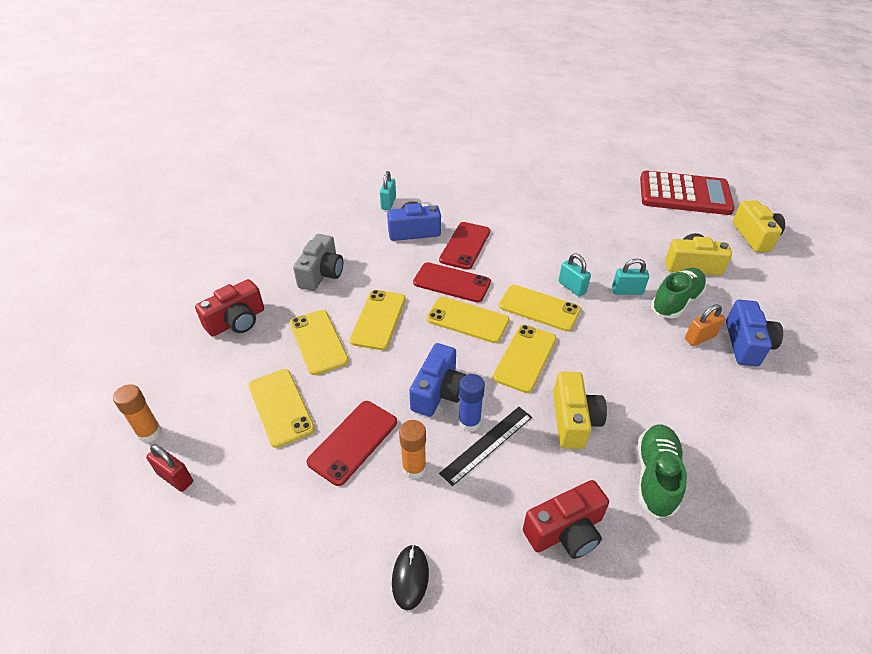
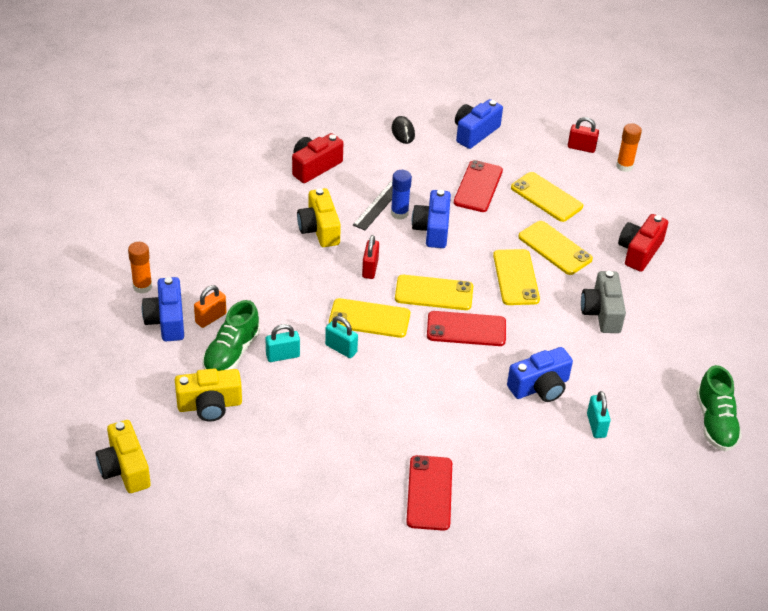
camera: 160 degrees right, 0 degrees up
orange glue stick [399,420,426,479] -> orange glue stick moved to [128,242,152,294]
red phone [439,222,490,270] -> red phone moved to [406,455,452,531]
yellow phone [493,325,556,393] -> red padlock [362,235,379,279]
green shoe [637,424,687,518] -> green shoe moved to [696,365,742,451]
red calculator [640,171,735,215] -> none
none -> blue camera [455,99,503,149]

